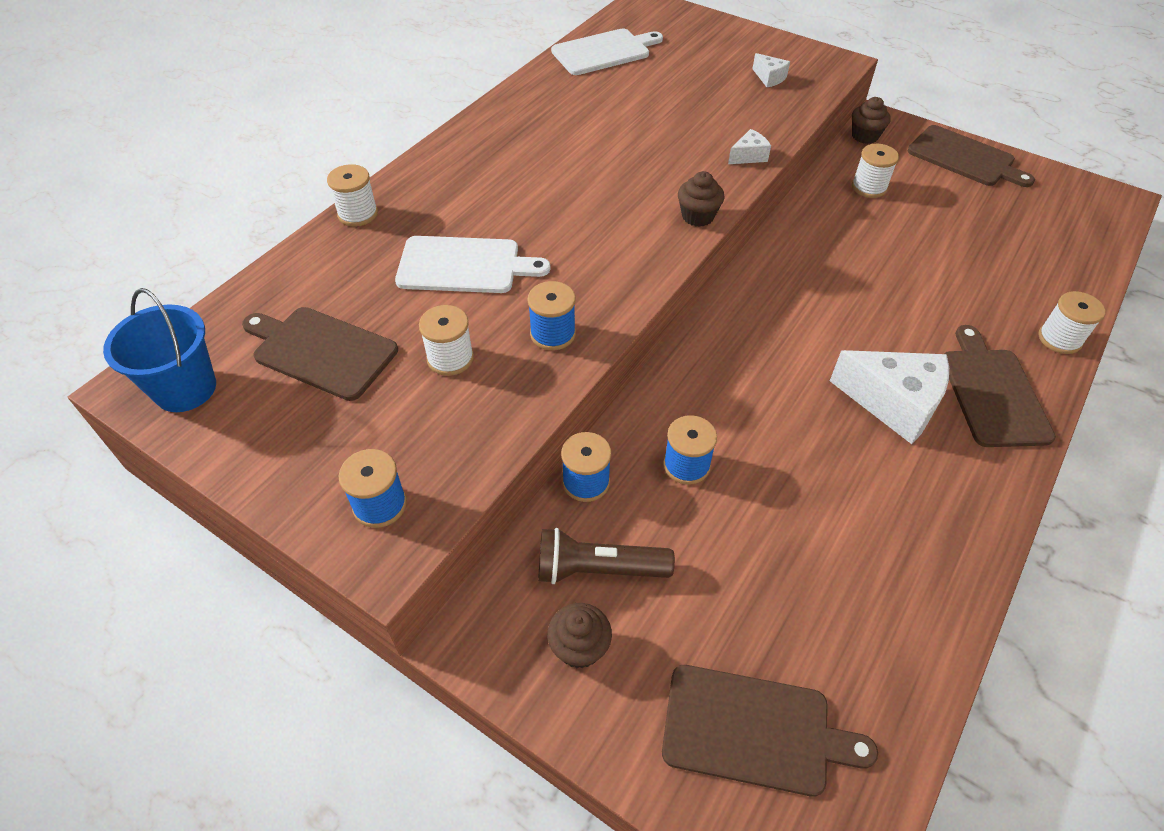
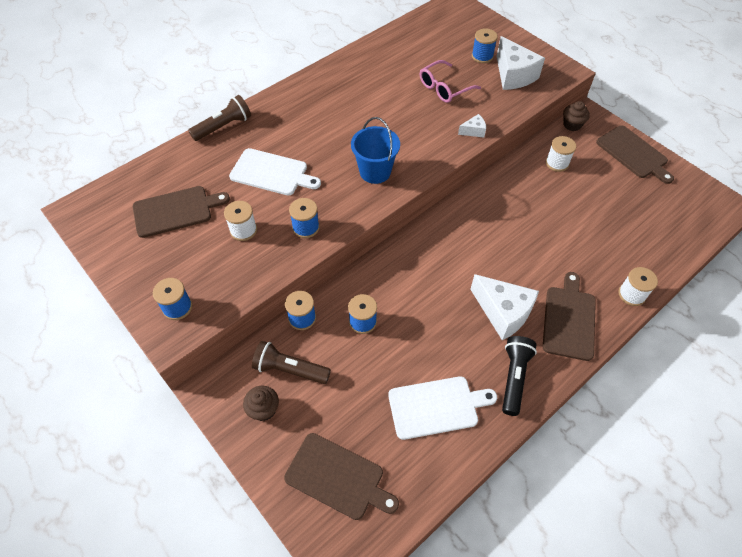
camera: 15 degrees right, 5 degrees up
blue bucket [103,288,216,412] -> blue bucket moved to [351,117,400,184]
brown cutting board [242,307,398,401] -> brown cutting board turned 120 degrees clockwise [133,186,230,238]
white spool [327,164,378,226] -> brown flashlight [188,95,251,141]
white cutting board [551,28,663,75] -> white cutting board moved to [388,376,497,440]
brown cupcake [678,171,724,227] -> none
white cheese [752,53,790,87] -> white cheese [497,36,545,90], size x2.12
none -> pink glasses [420,60,481,103]
none -> blue spool [472,28,498,63]
none -> black flashlight [502,336,537,416]

